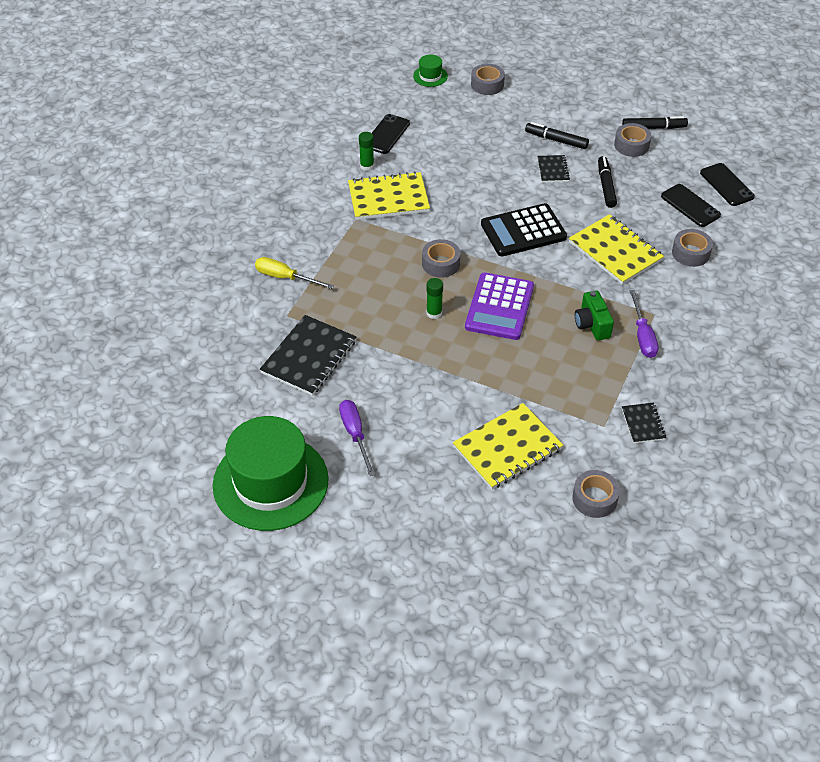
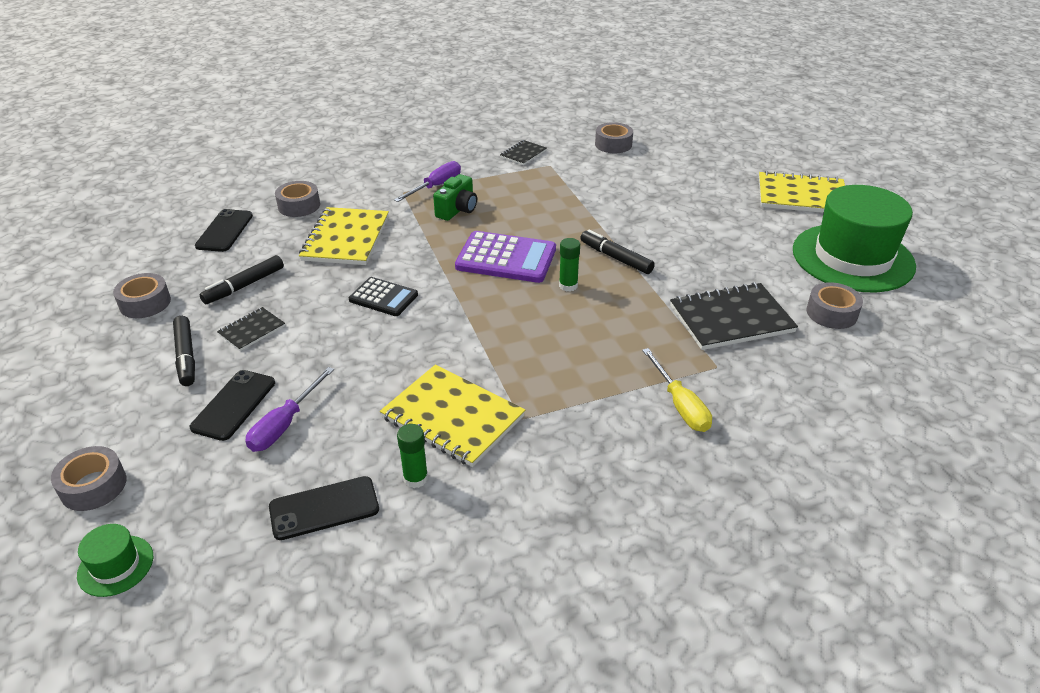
camera: 135 degrees left, 10 degrees down
purple screwdriver [339,400,375,476] -> purple screwdriver moved to [245,367,334,452]
grey tape [422,239,460,278] -> grey tape moved to [806,282,863,329]
yellow notebook [453,403,563,489] -> yellow notebook moved to [759,171,845,213]
purple calculator [465,273,534,340] -> purple calculator turned 45 degrees clockwise [455,231,556,283]
black calculator [481,203,567,256] -> black calculator [349,277,418,316], size x0.61
black marker [622,116,688,129] -> black marker moved to [580,230,655,274]
black phone [700,163,755,206] -> black phone moved to [190,370,275,441]

